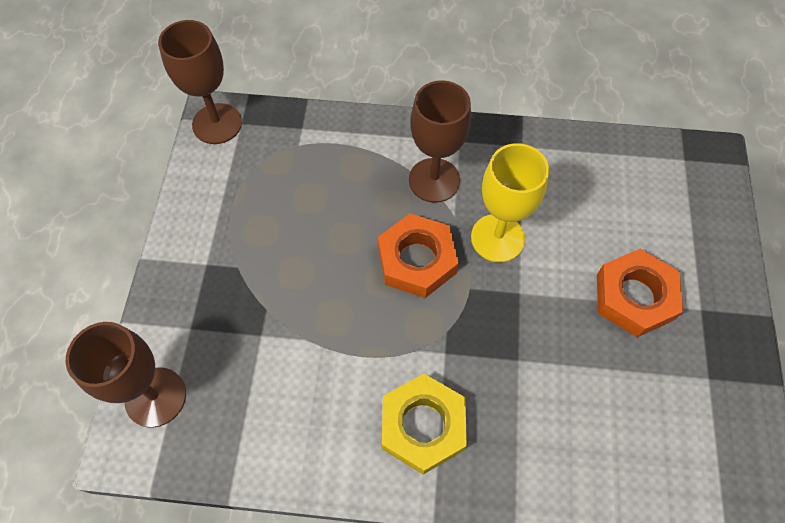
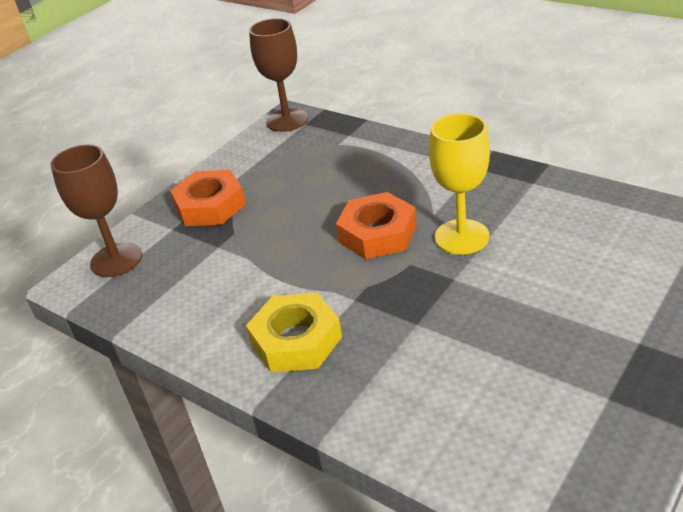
camera: 35 degrees right, 25 degrees down
brown goblet [409,80,471,203] -> none
orange nut [597,249,684,337] -> orange nut moved to [170,170,246,226]

